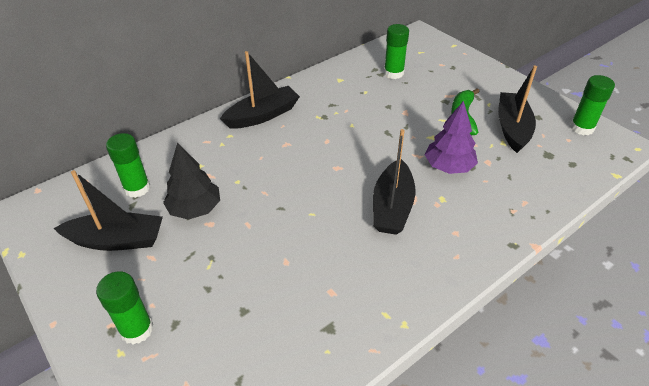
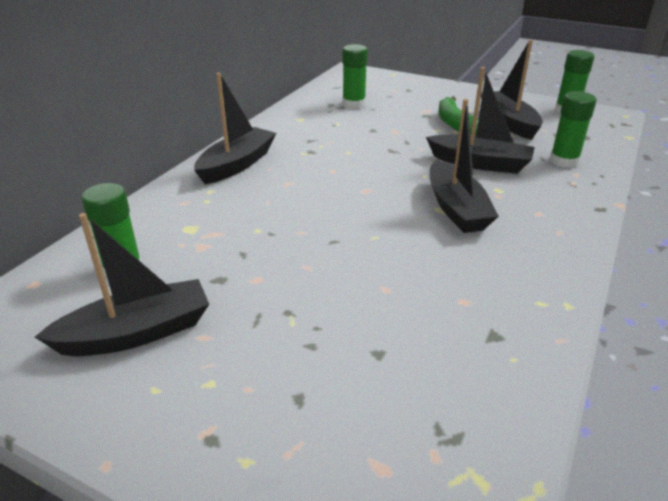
camera: 25 degrees left, 10 degrees down
green glue stick [96,271,153,344] -> green glue stick moved to [550,91,596,168]
black tree [163,143,220,220] -> none
purple tree [425,101,478,174] -> black boat [426,67,535,174]

